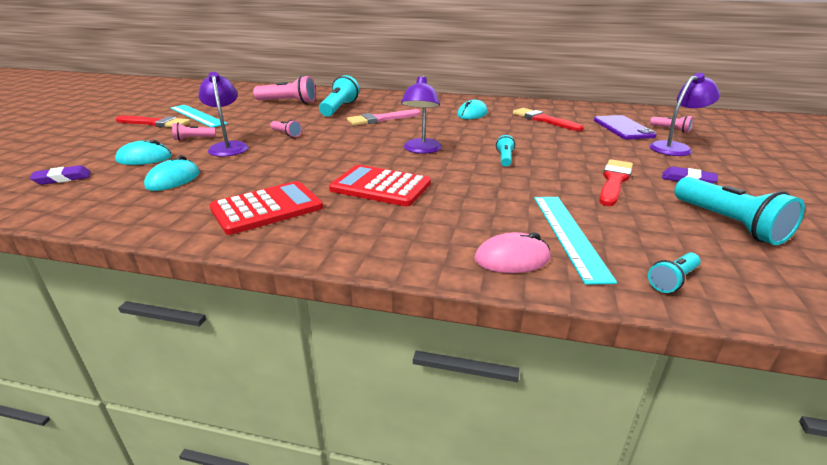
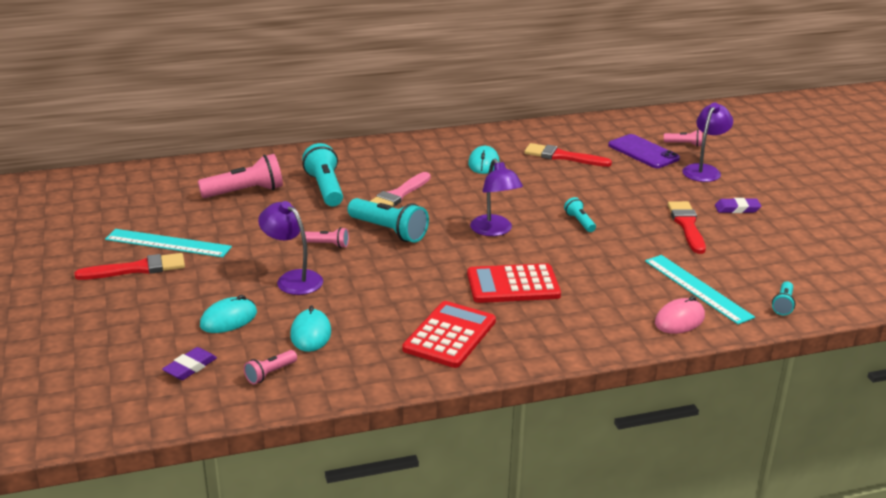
camera: 30 degrees left, 0 degrees up
pink flashlight [172,123,216,141] -> pink flashlight moved to [244,350,297,384]
turquoise flashlight [674,177,805,245] -> turquoise flashlight moved to [348,198,429,243]

